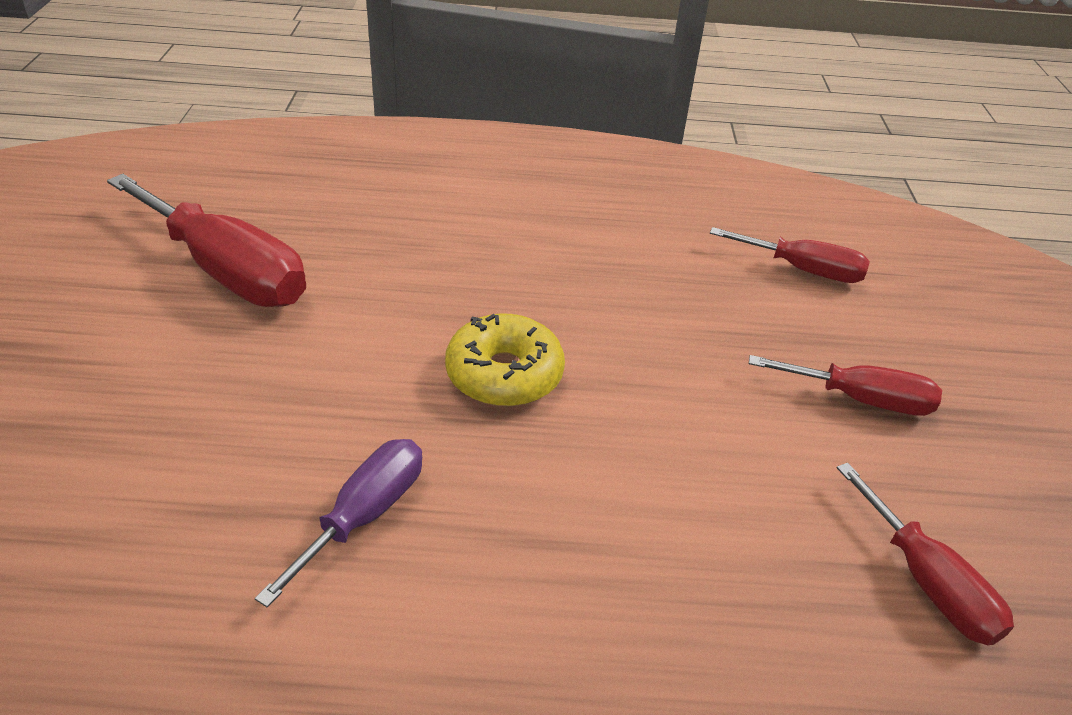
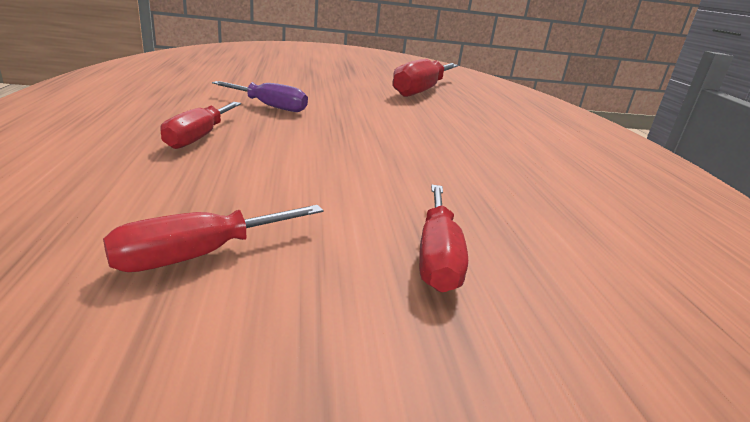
camera: 80 degrees right, 15 degrees down
yellow donut [445,313,565,406] -> none
red screwdriver [710,227,870,283] -> red screwdriver moved to [160,102,241,149]

